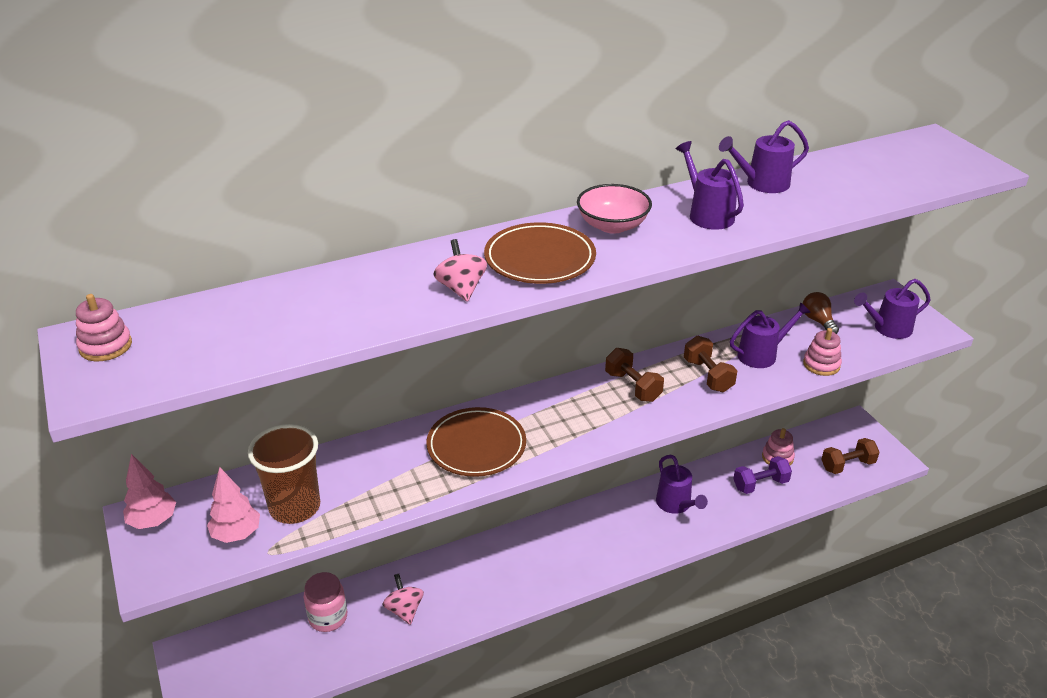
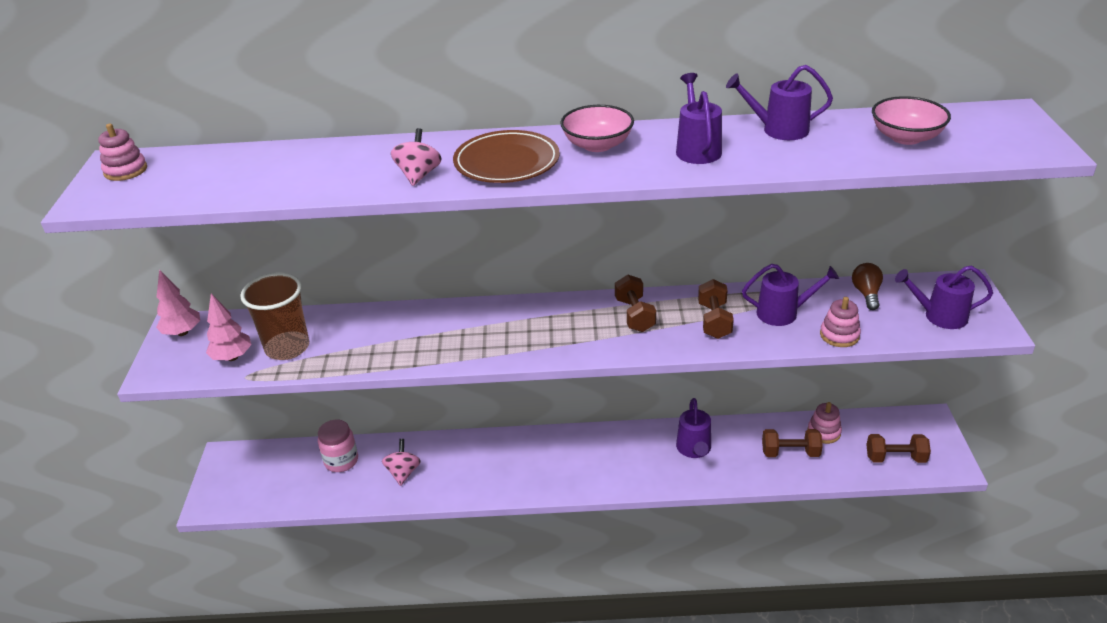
camera: 25 degrees right, 0 degrees up
brown plate [426,407,526,477] -> none
purple dumbbell [733,456,792,494] -> brown dumbbell [762,429,823,457]
none -> pink bowl [872,96,951,145]

